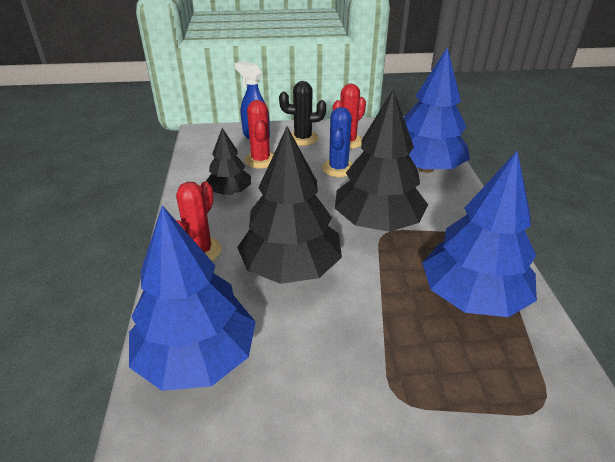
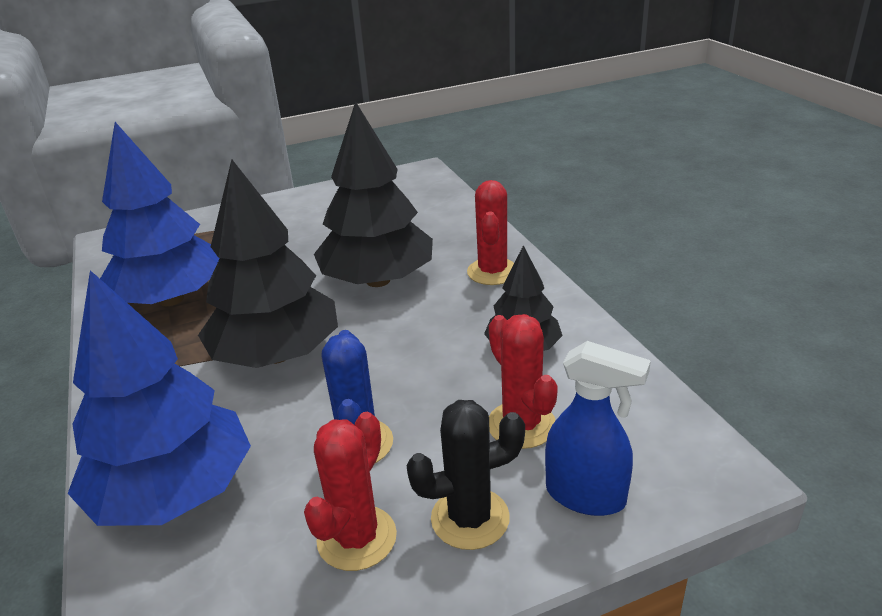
camera: 165 degrees right, 5 degrees down
blue tree [129,205,256,391] -> none

